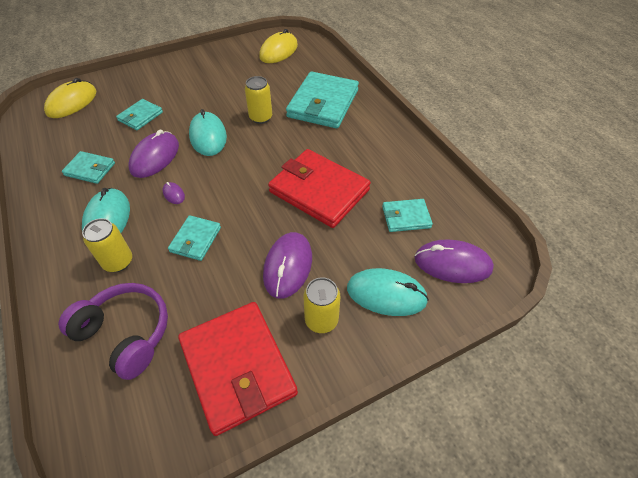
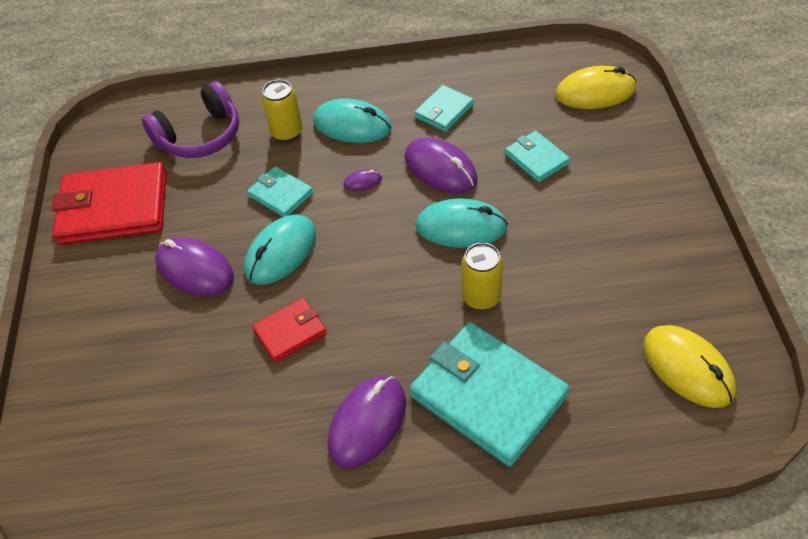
camera: 115 degrees right, 0 degrees up
yellow mouse [44,78,97,118] -> yellow mouse turned 60 degrees counterclockwise [556,66,636,109]
red wallet [268,149,371,228] -> red wallet [252,298,327,362], size x0.51
yellow can [303,277,340,333] -> none
turquoise mouse [347,268,429,316] -> turquoise mouse moved to [244,214,316,285]
turquoise wallet [382,199,433,232] -> none
purple mouse [415,239,494,283] -> purple mouse moved to [327,376,406,468]

